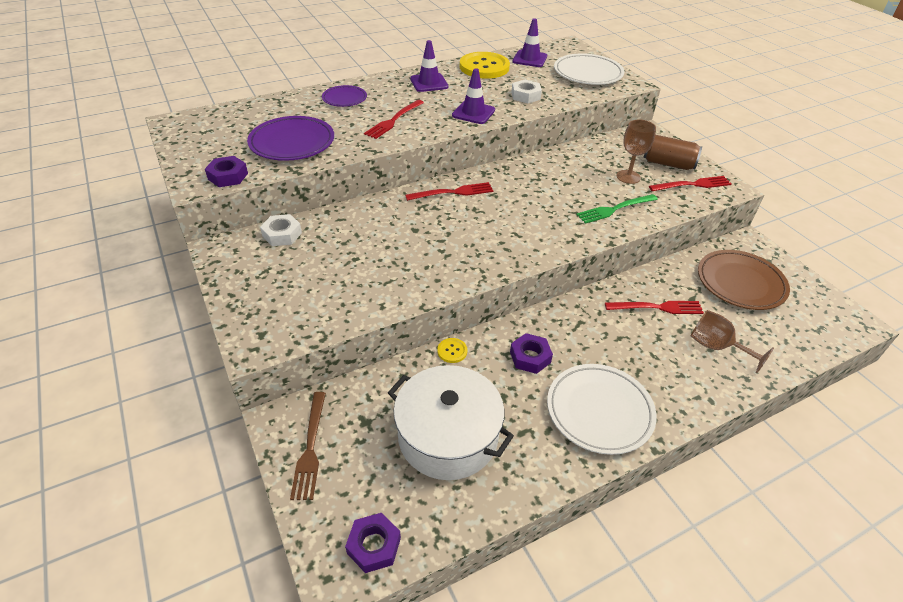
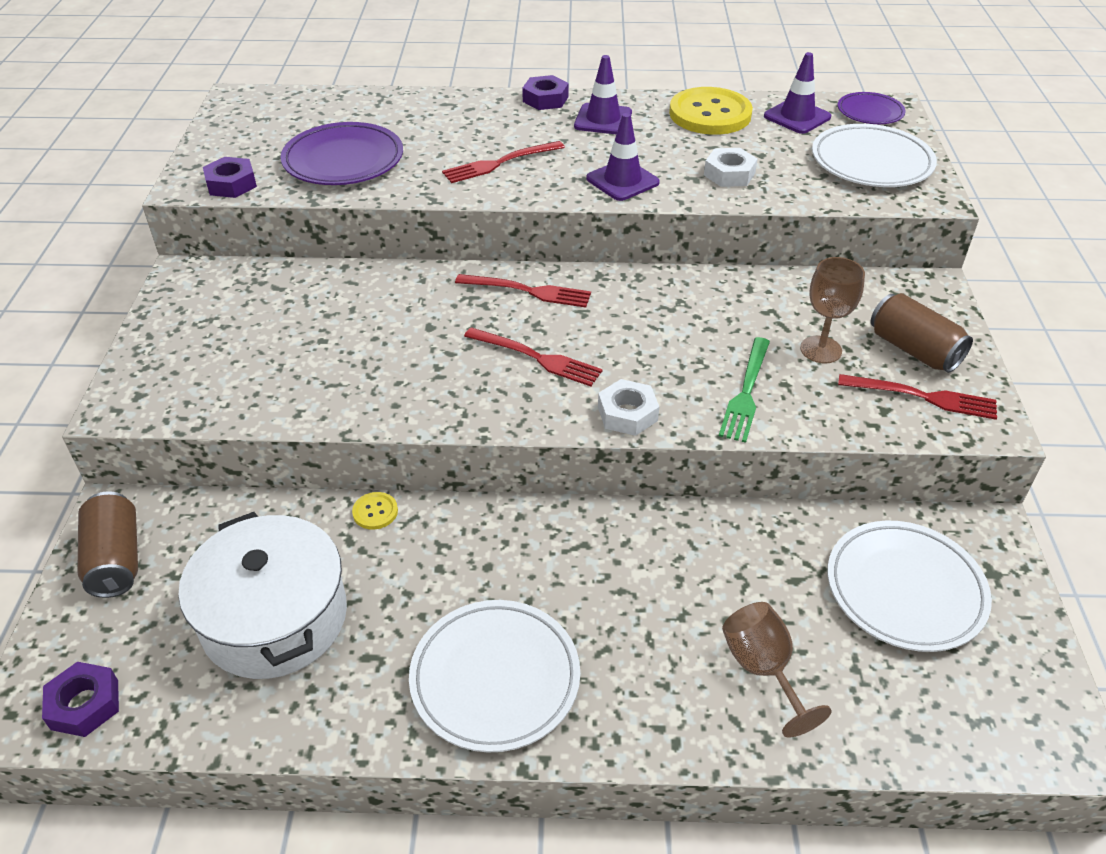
camera: 30 degrees right, 0 degrees up
white nut [260,214,302,246] -> white nut moved to [598,379,659,436]
brown fork [290,392,326,500] -> brown can [77,491,138,598]
purple plate [322,85,367,107] -> purple plate moved to [838,92,906,124]
purple nut [510,333,553,374] -> purple nut moved to [522,75,569,110]
green fork [576,194,658,224] -> green fork turned 75 degrees counterclockwise [719,337,770,443]
red fork [605,301,704,314] -> red fork moved to [464,327,603,386]
brown plate [698,250,790,310] -> white plate [827,521,992,652]

